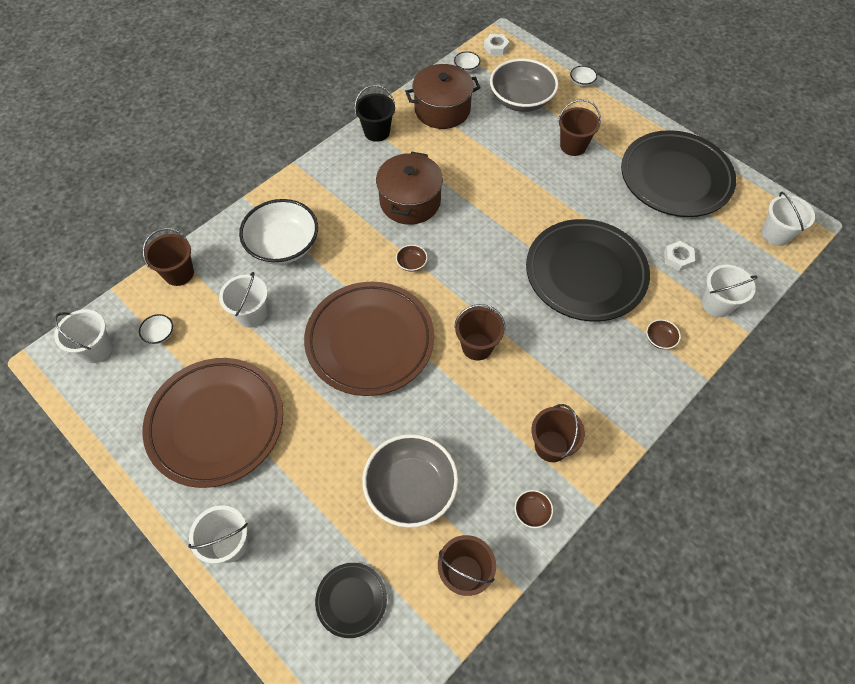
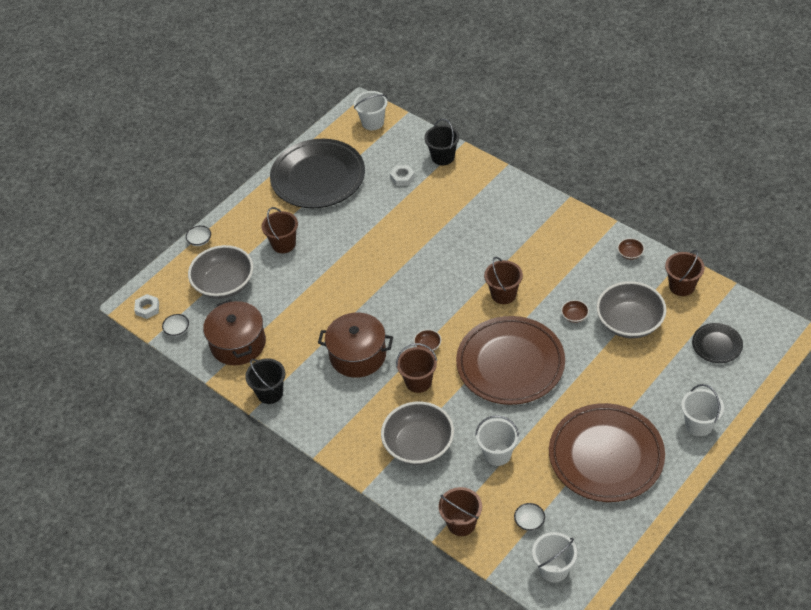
camera: 90 degrees left, 10 degrees down
white bowl [239,199,318,265] -> grey bowl [381,402,454,465]
black plate [526,219,650,321] -> none
brown bucket [531,404,585,462] -> brown bucket moved to [396,343,437,393]
brown bowl [646,319,681,349] -> brown bowl moved to [561,300,589,323]
white bucket [702,264,758,317] -> black bucket [424,119,459,165]

